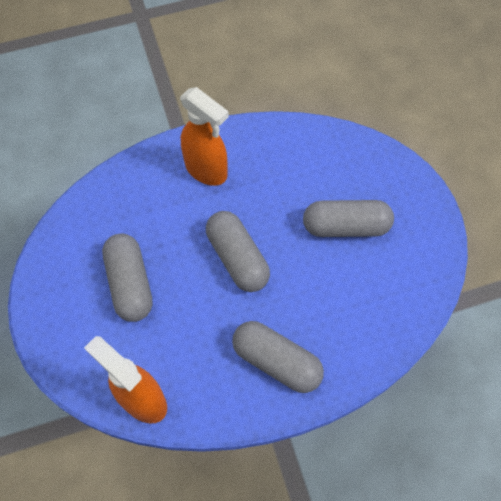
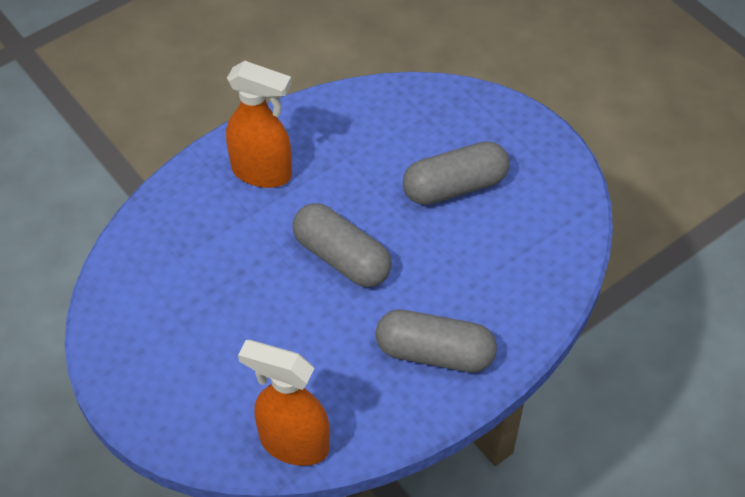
camera: 20 degrees left, 10 degrees down
grey capsule [102,233,152,322] -> none

